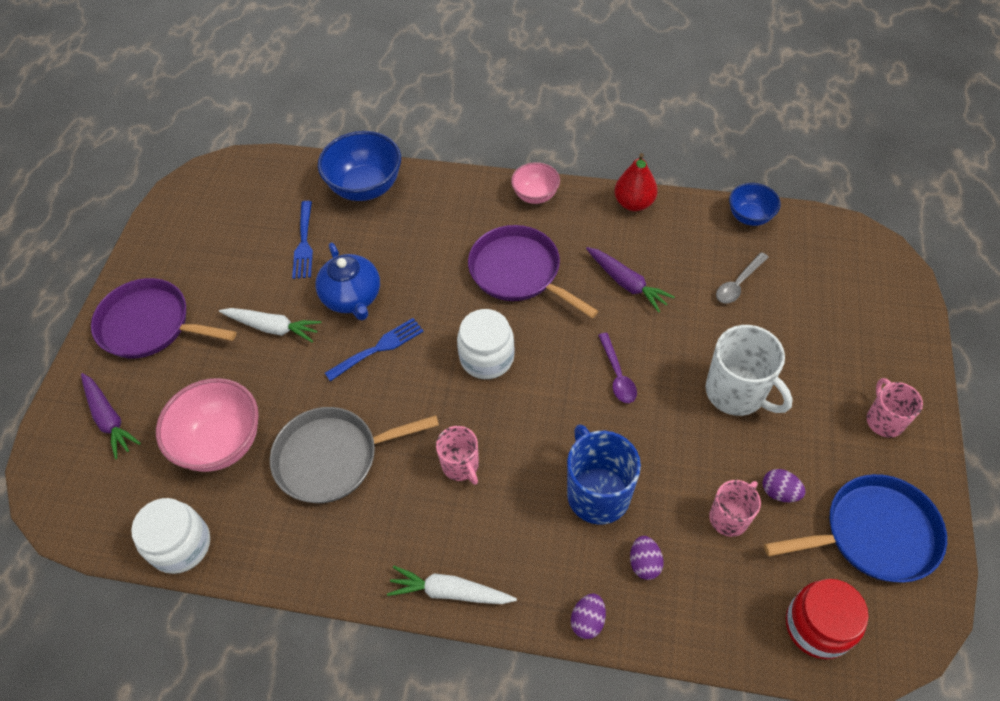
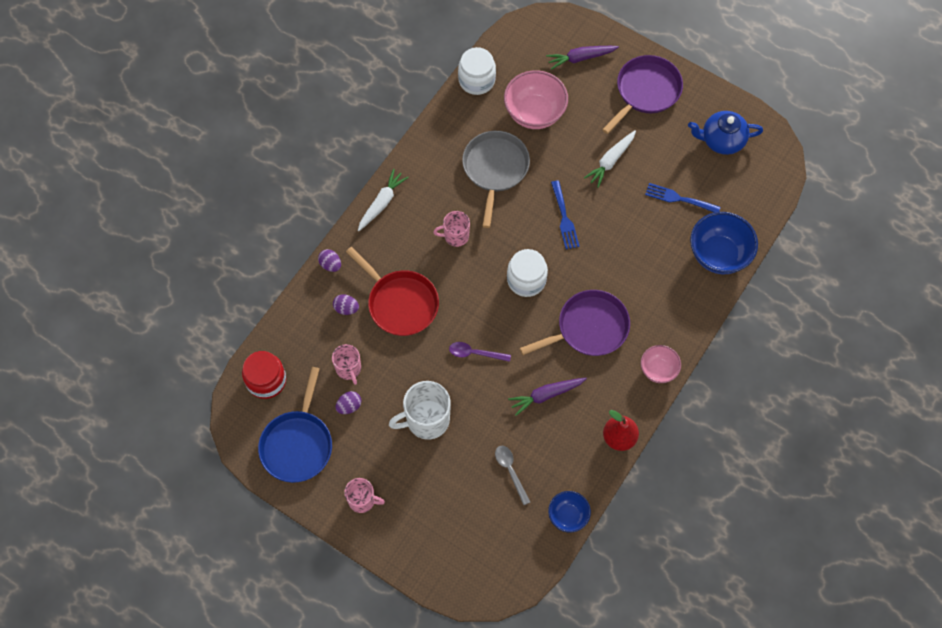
camera: 110 degrees right, 10 degrees up
blue teapot [315,243,380,320] -> blue teapot moved to [688,111,763,155]
blue mug [567,424,641,525] -> red pan [346,247,439,336]

